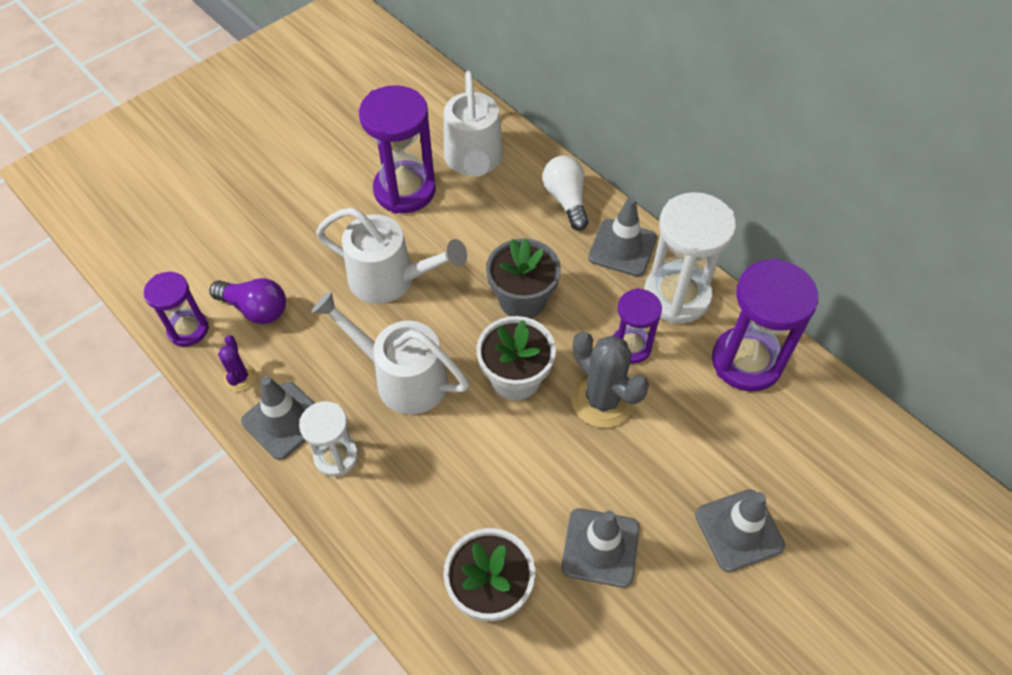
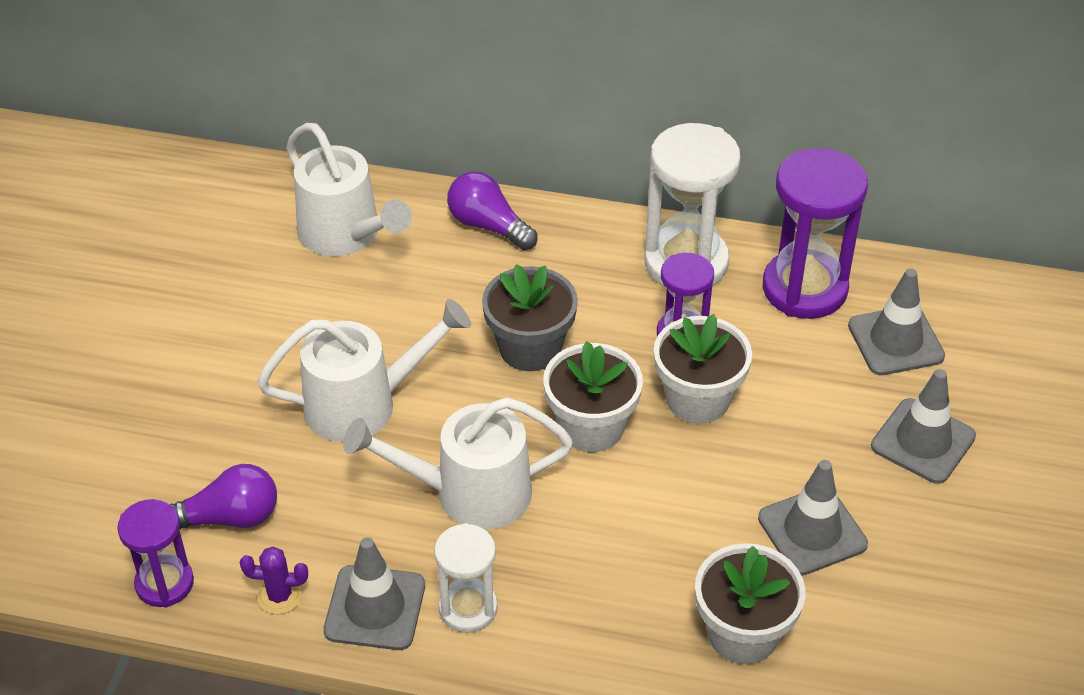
camera: 35 degrees left, 10 degrees down
purple cactus [218,335,256,391] -> purple cactus turned 45 degrees counterclockwise [240,547,308,614]
purple hourglass [359,85,436,214] -> none
white light bulb [543,156,589,230] -> purple light bulb [447,171,538,250]
grey cactus [571,332,649,428] -> white flower pot [654,314,752,424]
grey traffic cone [588,197,657,277] -> grey traffic cone moved to [848,269,945,375]

